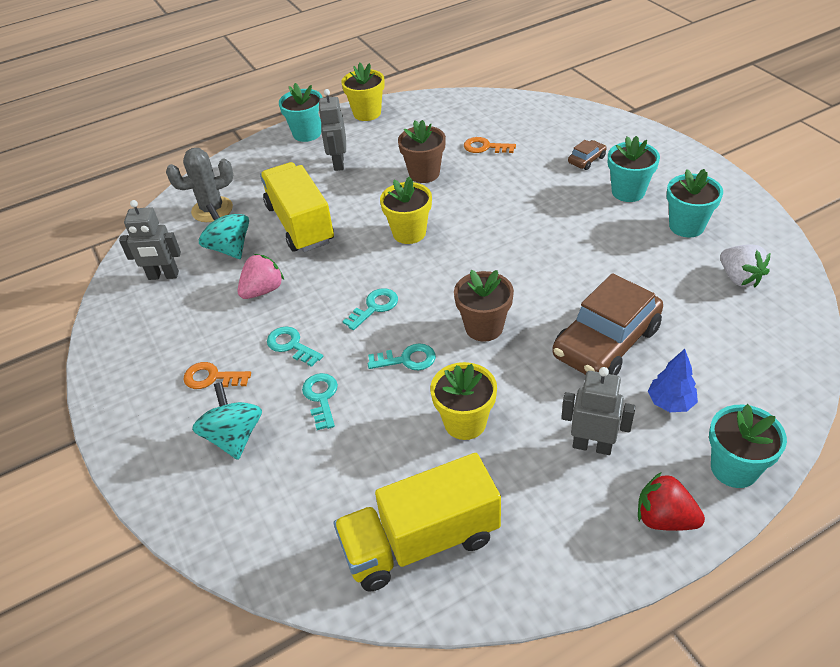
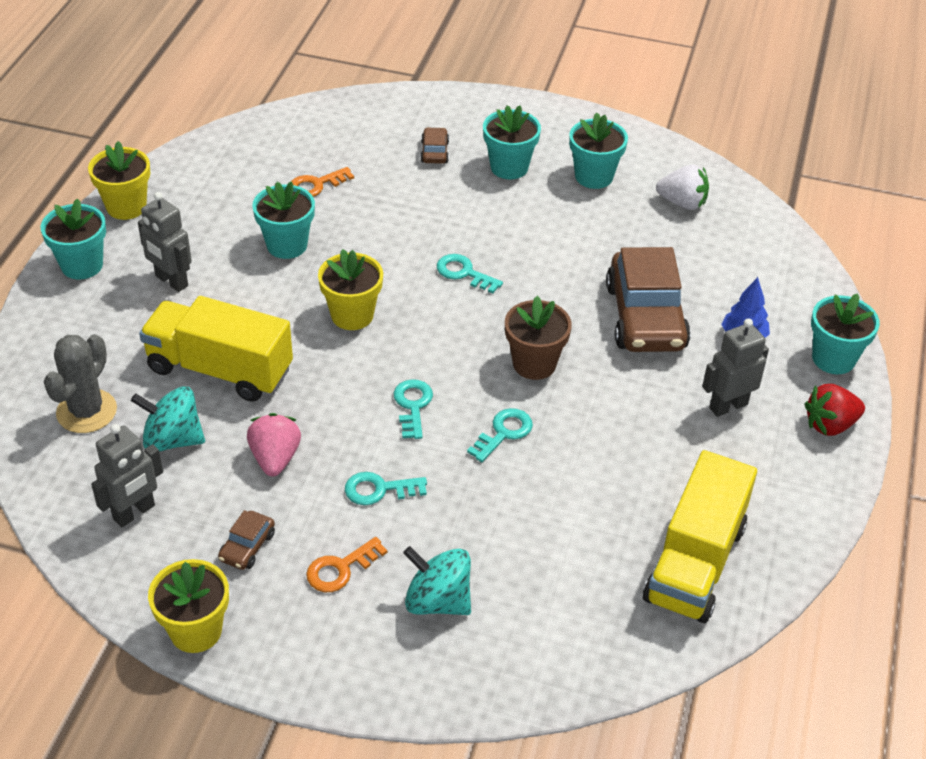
camera: 50 degrees left, 0 degrees up
turquoise key [302,373,338,430] -> turquoise key moved to [437,254,503,294]
brown flower pot [398,120,446,183] -> turquoise flower pot [252,181,315,259]
yellow flower pot [430,362,497,440] -> yellow flower pot moved to [148,559,229,653]
none -> brown car [218,510,275,570]

